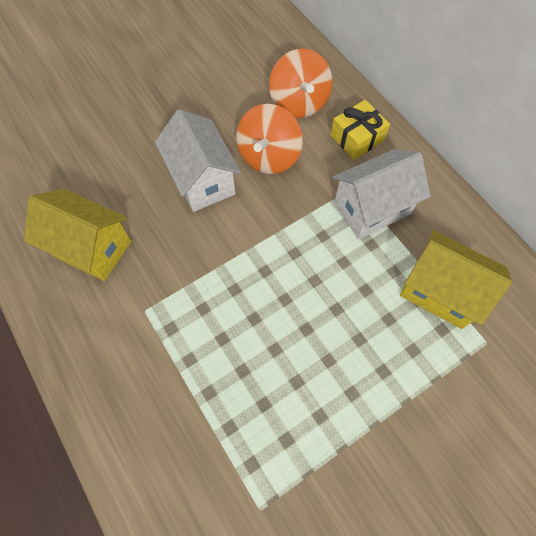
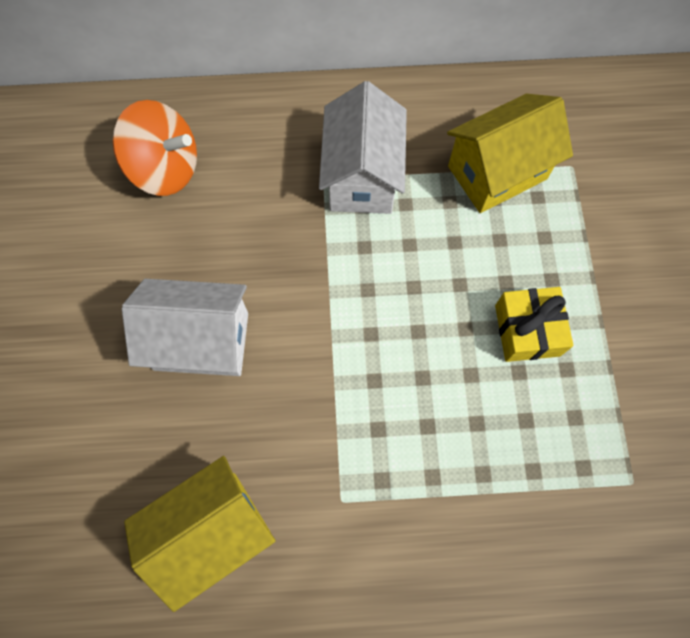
camera: 60 degrees left, 5 degrees up
orange spinning top [236,104,303,174] -> none
yellow gift [331,100,390,160] -> yellow gift moved to [495,287,573,362]

